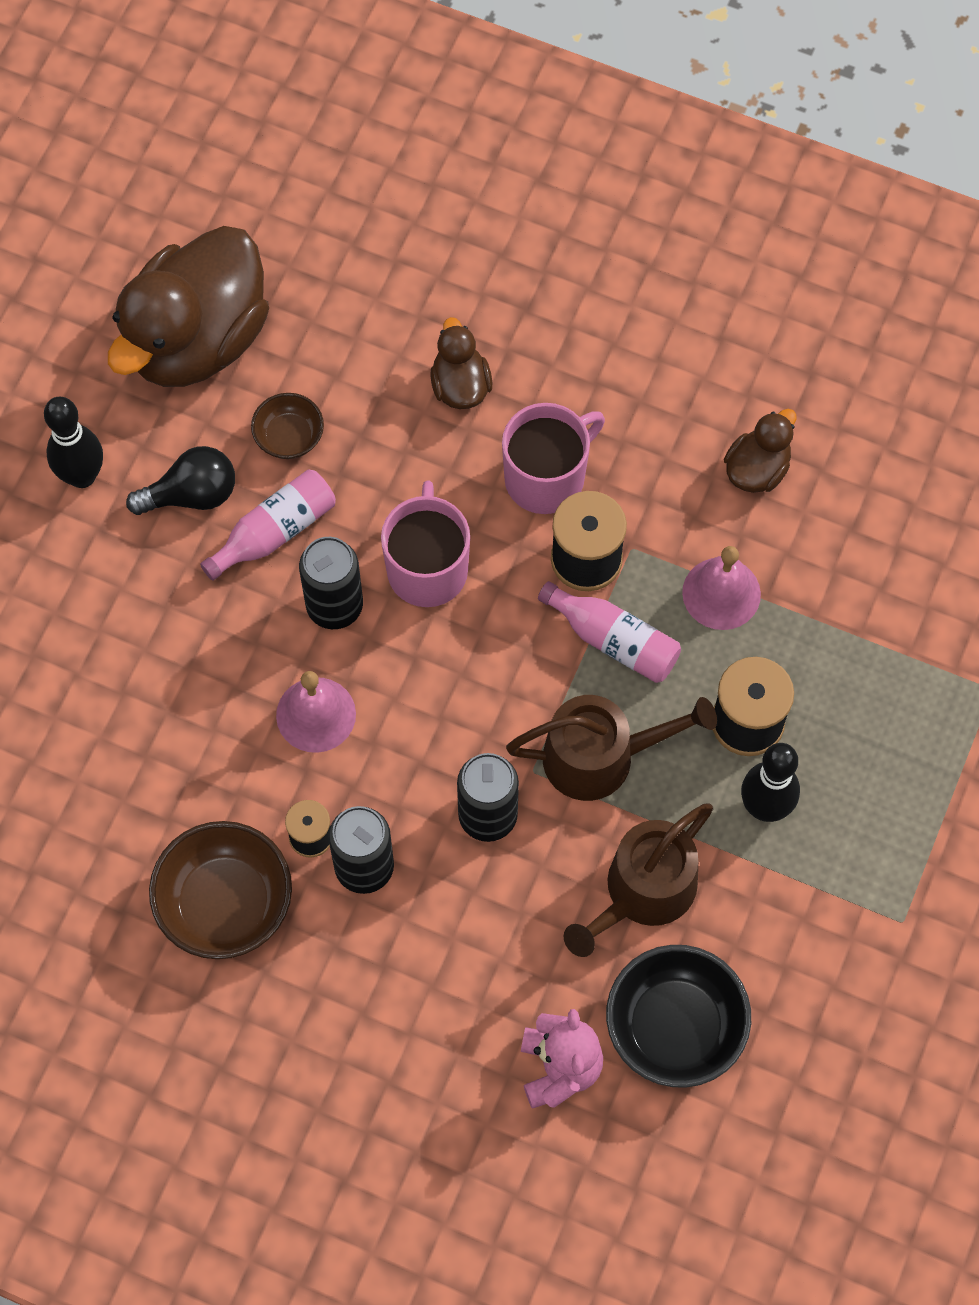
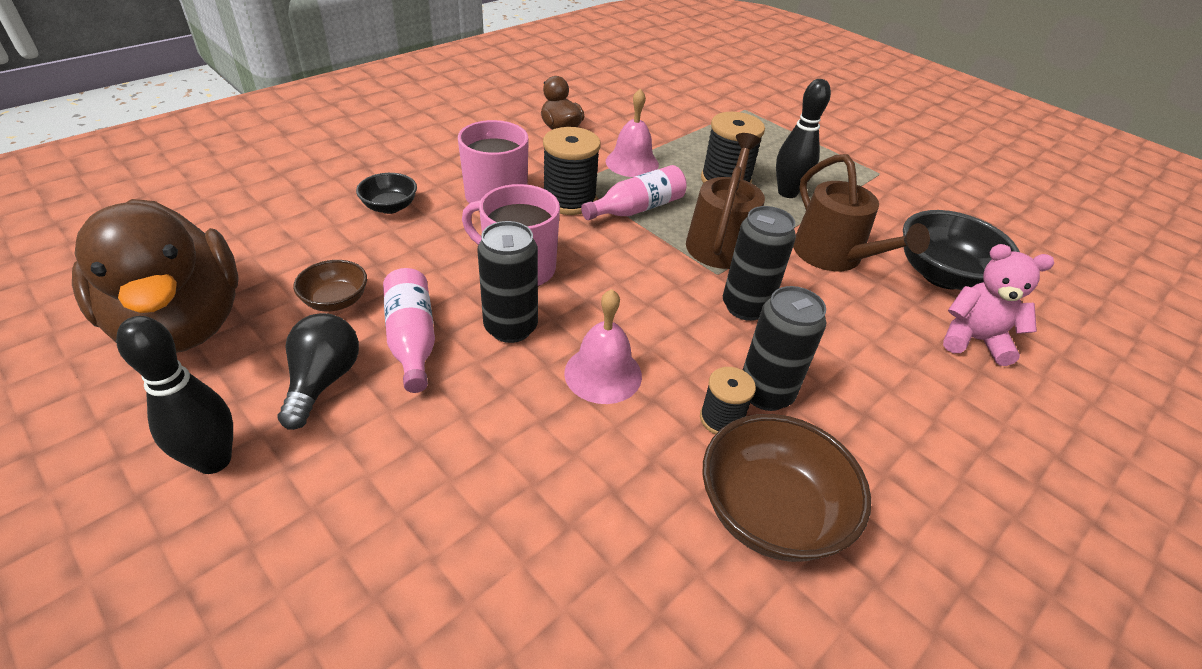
camera: 70 degrees left, 25 degrees down
brown duck [430,317,492,409] -> black bowl [356,173,417,214]

